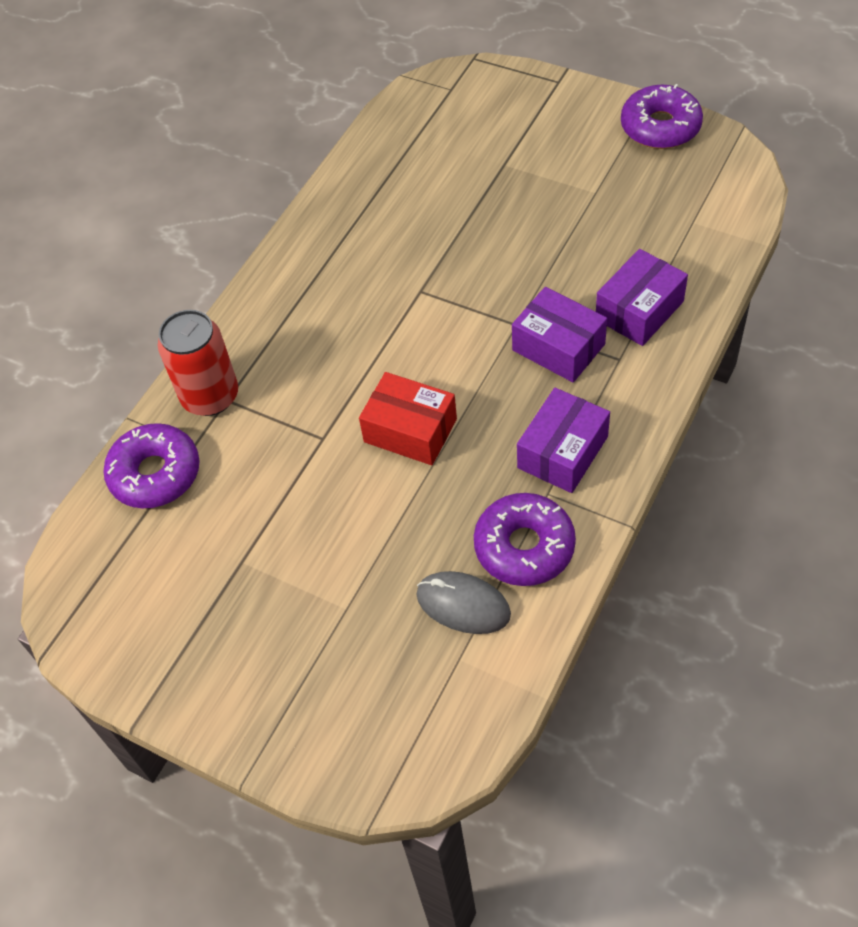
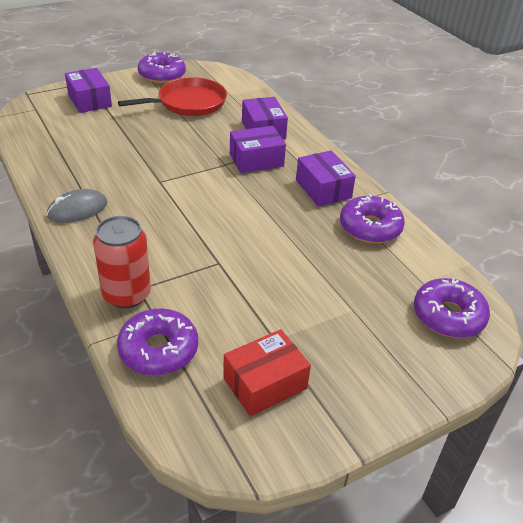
camera: 65 degrees left, 15 degrees down
red box [359,372,457,465] -> red box moved to [223,329,311,416]
grey mouse [416,571,511,634] -> grey mouse moved to [47,189,108,223]
none -> purple box [65,68,112,113]
none -> red pan [118,77,227,116]
none -> purple donut [414,278,490,338]

